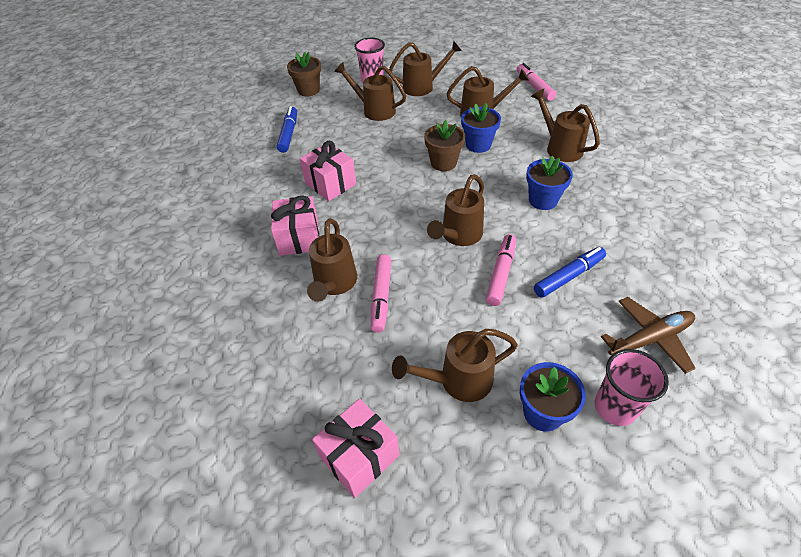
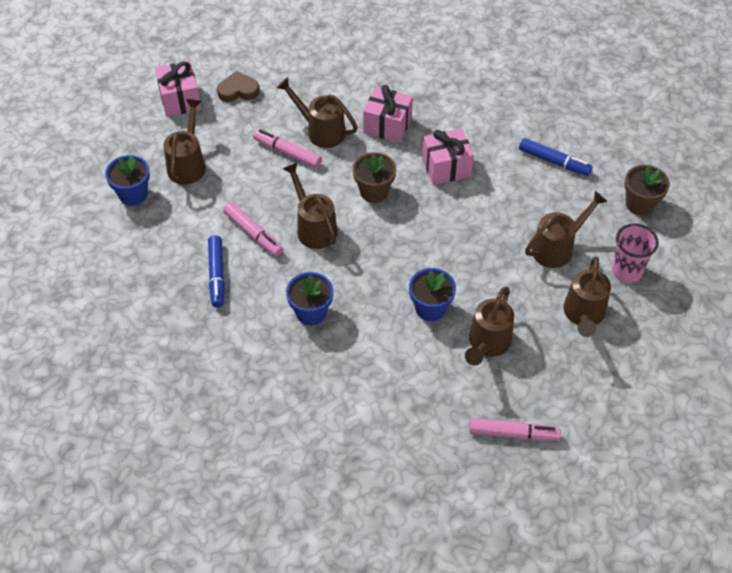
camera: 115 degrees right, 5 degrees up
brown flower pot [424,120,465,171] -> brown flower pot moved to [353,152,396,203]
brown watering can [531,89,600,162] -> none
pink cup [595,349,669,426] -> none
brown plane [601,297,696,374] -> none
none -> brown heart [217,71,260,102]

